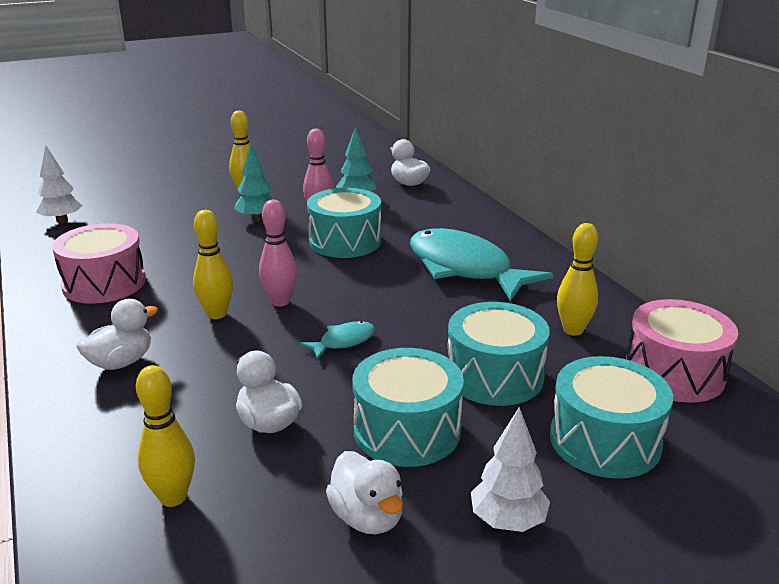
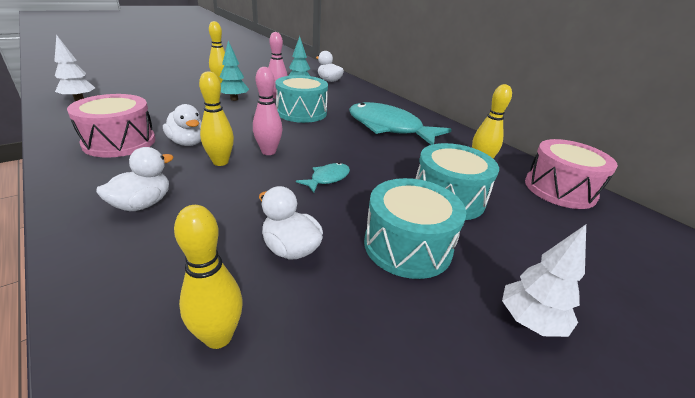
camera: 15 degrees left, 5 degrees up
white duck [326,451,403,534] -> white duck moved to [163,104,202,146]
turquoise drum [550,356,673,479] -> none

